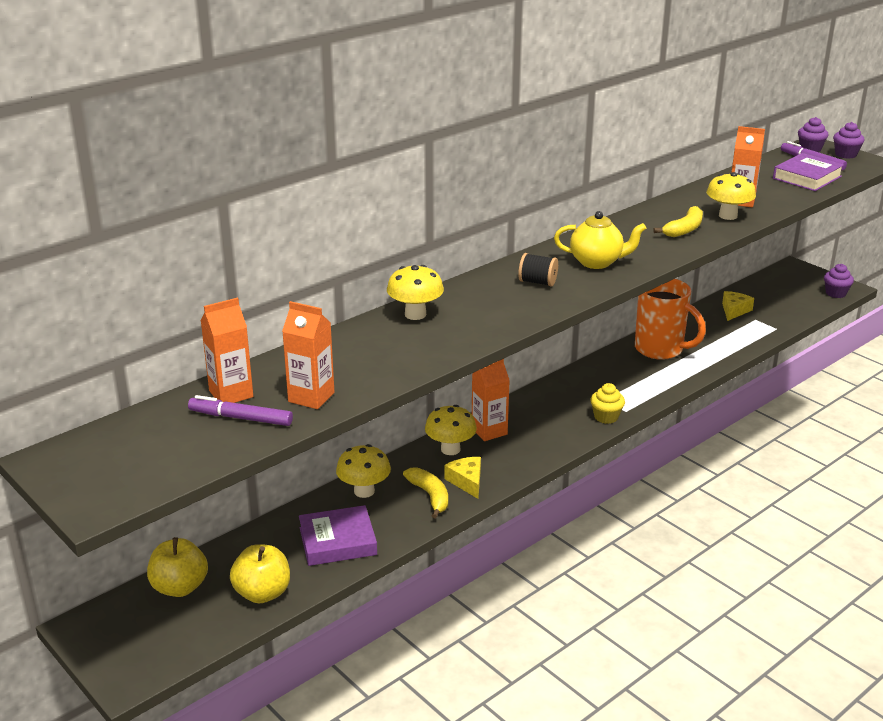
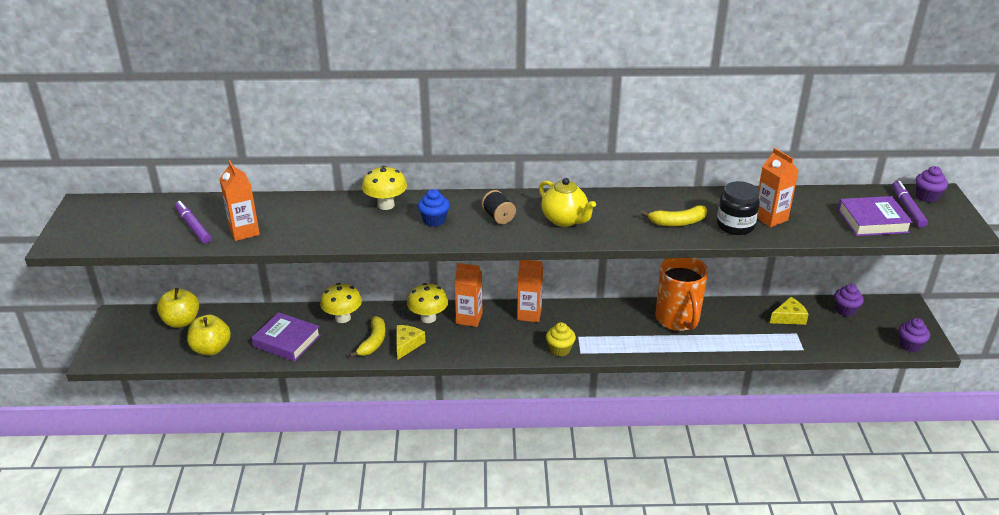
camera: 40 degrees right, 5 degrees up
orange carton [201,298,253,403] -> orange carton moved to [517,260,543,322]
yellow mushroom [707,172,756,220] -> black jar [717,181,760,235]
purple cupcake [833,122,864,159] -> purple cupcake moved to [834,284,864,317]
none -> blue cupcake [418,189,450,227]

